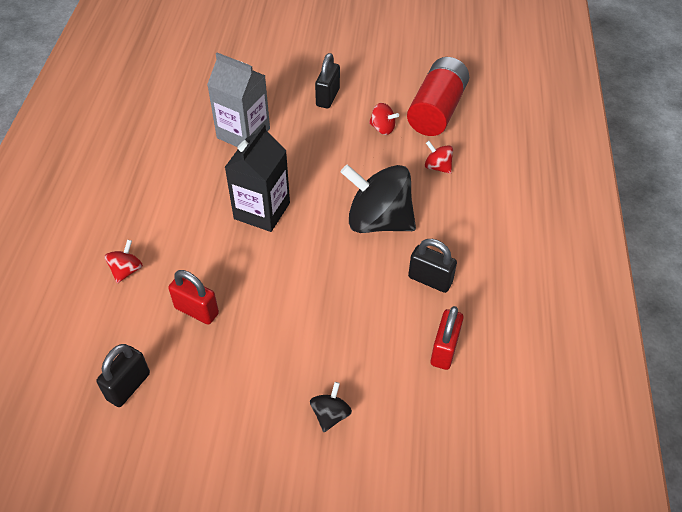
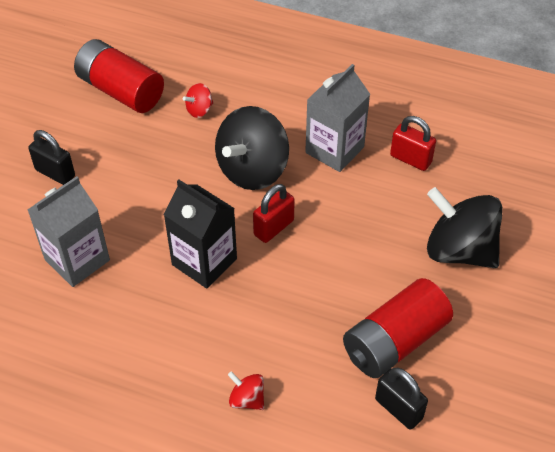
camera: 75 degrees left, 0 degrees up
red padlock [168,270,219,325] -> red padlock moved to [253,184,295,243]
black spinning top [310,382,352,432] -> black spinning top [427,187,503,268], size x2.26
red spinning top [369,103,399,135] -> none
black padlock [408,239,457,293] -> grey carton [305,64,370,172]
none -> red battery [343,278,453,378]

